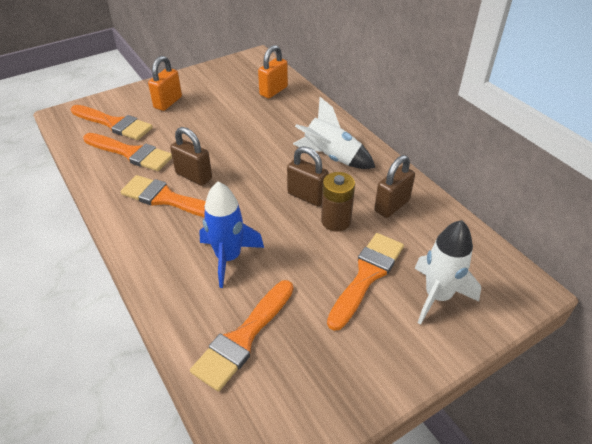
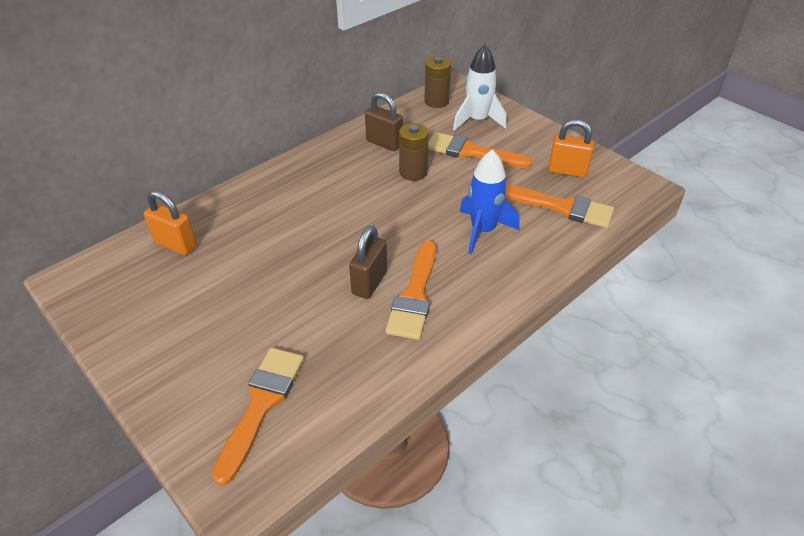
camera: 100 degrees left, 0 degrees up
orange brush [83,133,172,171] -> none
orange padlock [148,56,182,111] -> orange padlock moved to [548,119,595,178]
brown padlock [287,146,329,206] -> none
white rocket [293,97,375,169] -> none
none -> brown battery [424,56,451,108]

